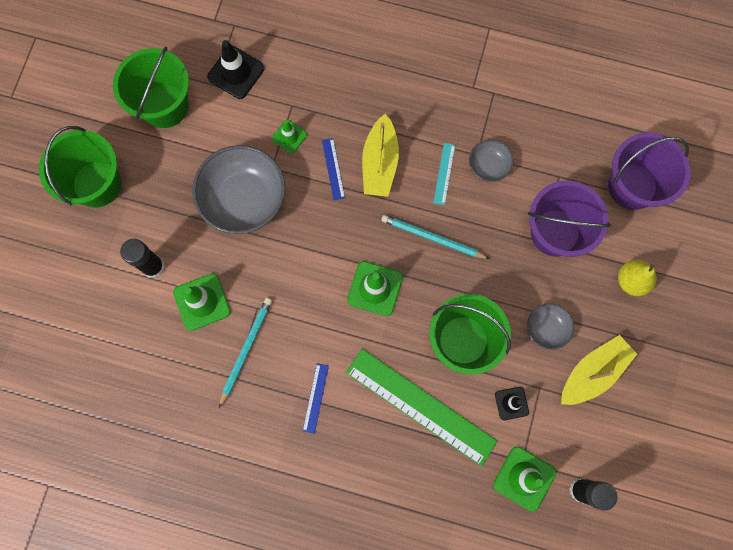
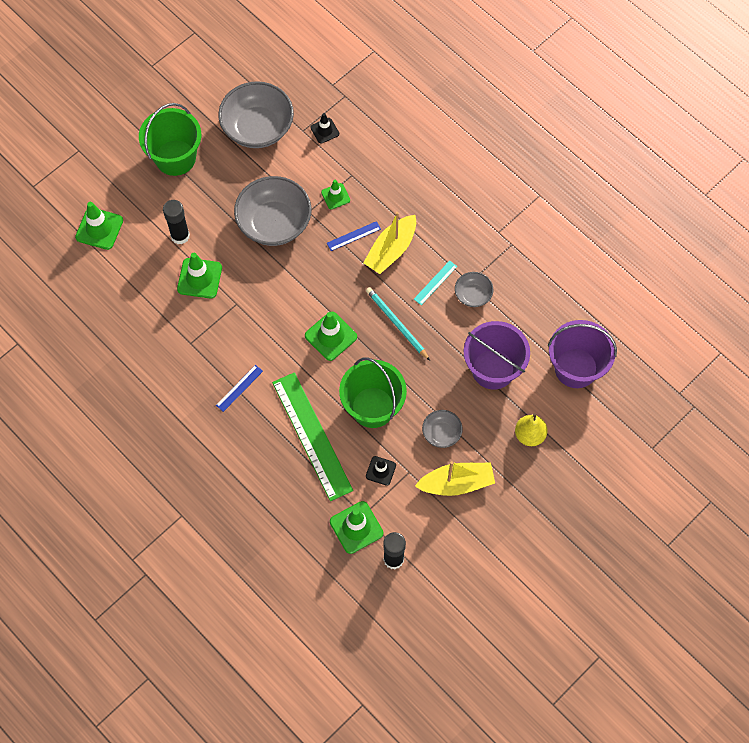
camera: 30 degrees right, 10 degrees down
green bucket [113,47,189,128] -> grey bowl [218,81,294,148]
black traffic cone [207,40,264,99] -> black traffic cone [310,113,339,144], size x0.61
turquoise pencil [219,298,272,408] -> none
blue ruler [322,138,345,200] -> blue ruler turned 45 degrees clockwise [327,221,381,251]
none -> green traffic cone [75,202,123,250]

